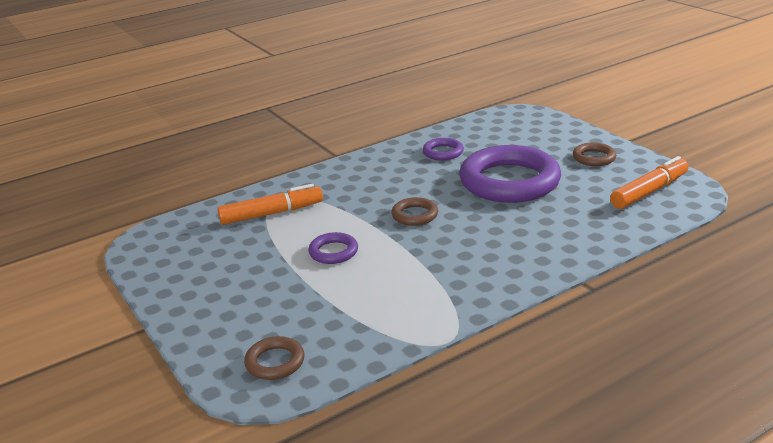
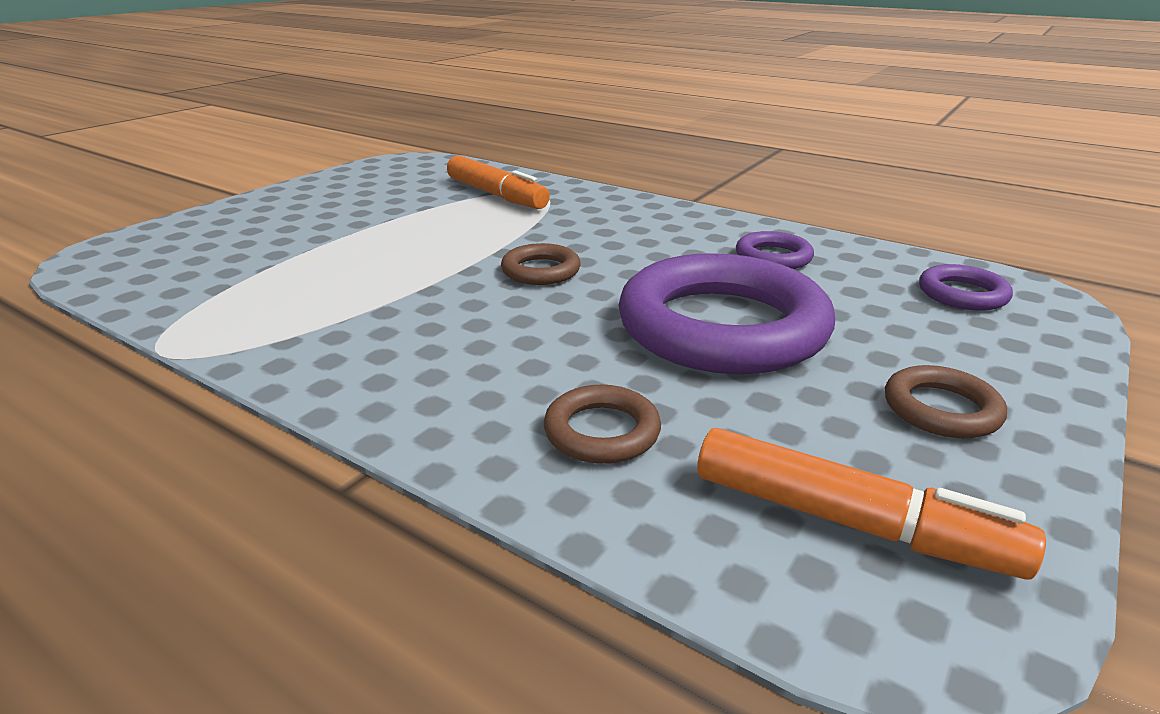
camera: 65 degrees right, 0 degrees up
brown ring [244,336,304,380] -> brown ring moved to [544,385,661,464]
purple ring [308,232,358,264] -> purple ring moved to [919,264,1013,311]

